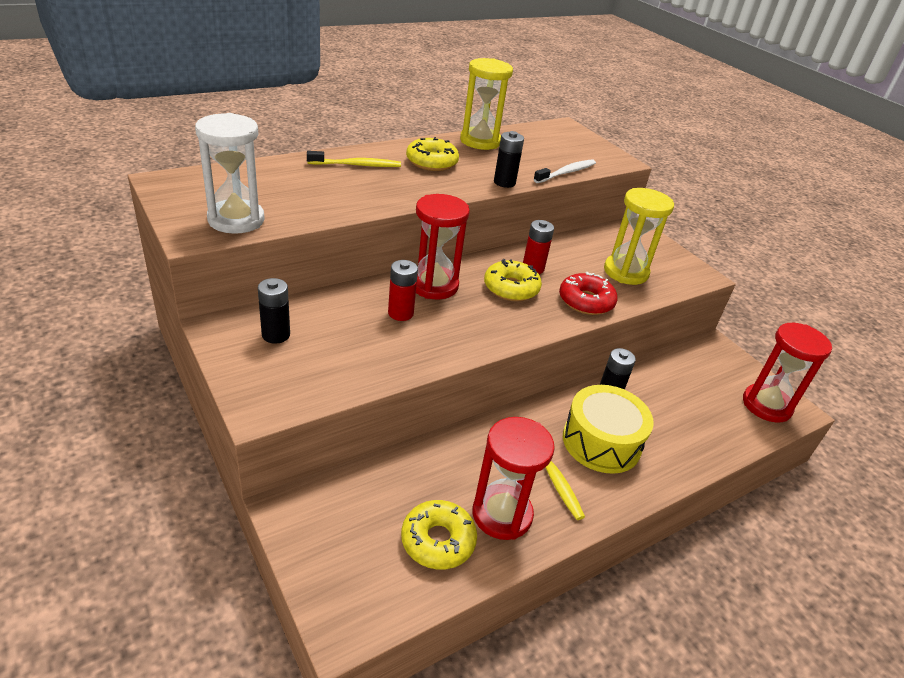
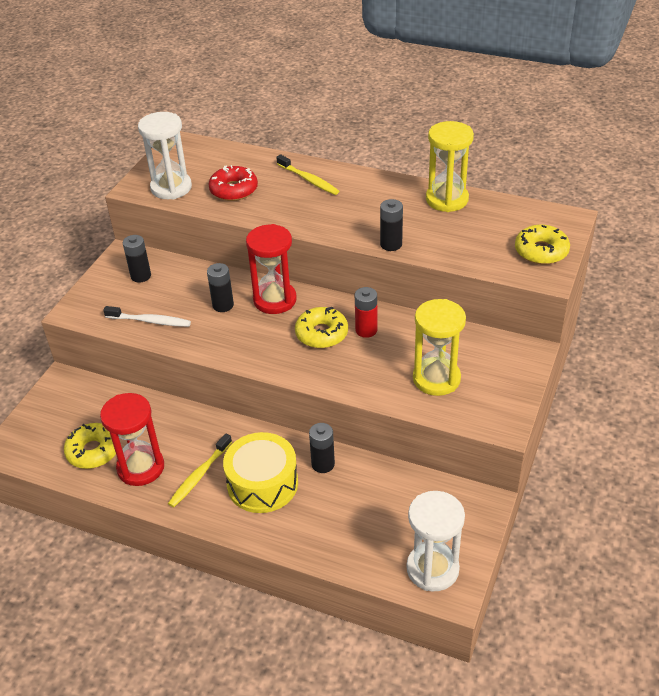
camera: 60 degrees right, 5 degrees up
red battery [388,260,418,321] -> black battery [207,263,234,312]
yellow donut [406,137,459,171] -> yellow donut moved to [515,225,570,265]
white toothbrush [533,159,596,183] -> white toothbrush moved to [103,306,191,327]
red donut [559,272,618,315] -> red donut moved to [208,165,258,201]
red hourglass [743,323,832,423] -> white hourglass [406,491,465,591]

